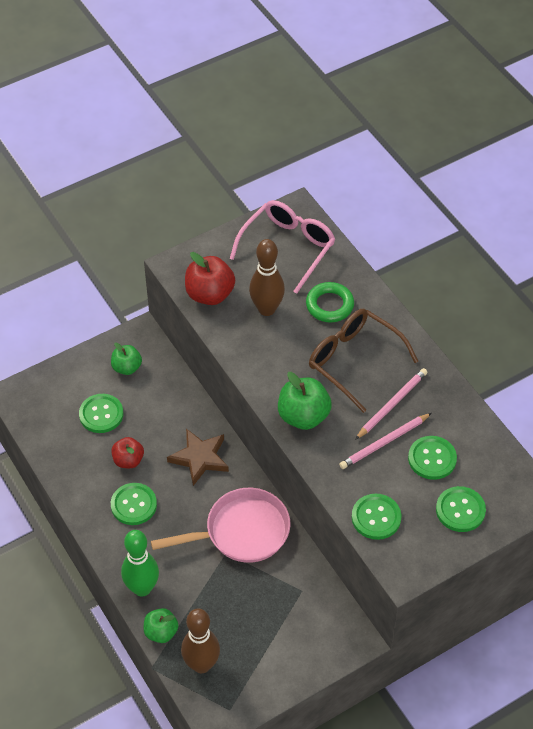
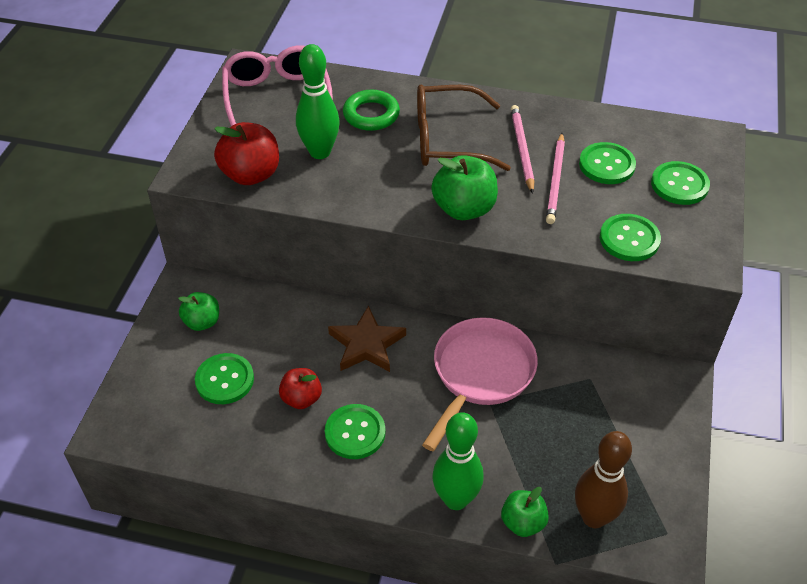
camera: 45 degrees left, 5 degrees down
brown bowling pin [249,239,285,316] -> green bowling pin [296,44,340,159]

